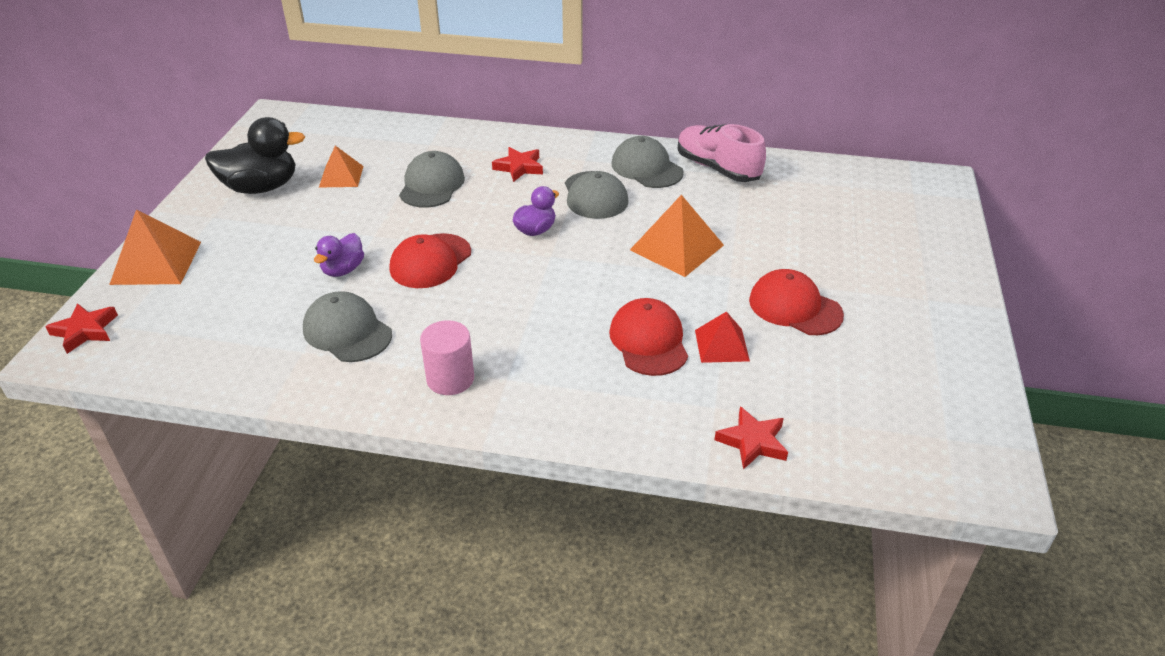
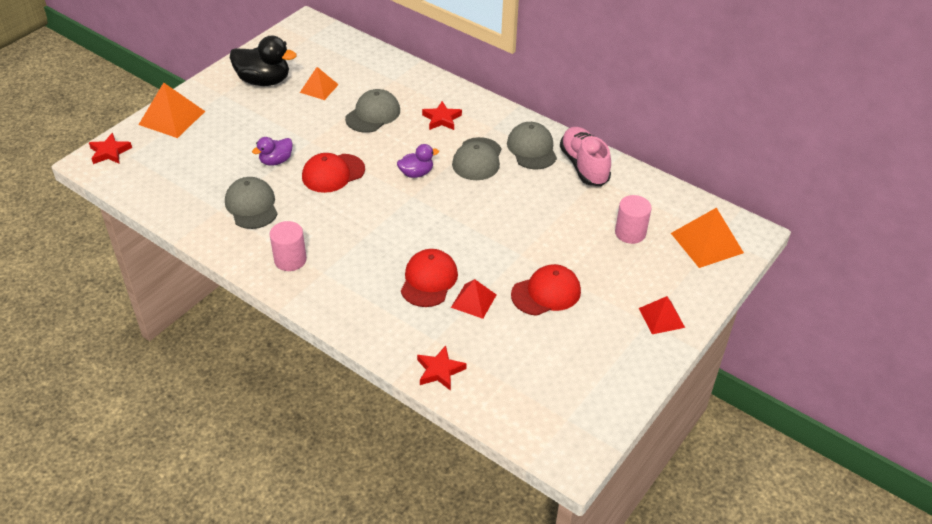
camera: 25 degrees right, 5 degrees up
orange pyramid [630,195,724,277] -> orange pyramid moved to [671,207,744,268]
red cap [749,269,844,335] -> red cap turned 90 degrees clockwise [511,264,581,316]
none -> pink cylinder [615,195,652,244]
none -> red pyramid [639,296,685,334]

